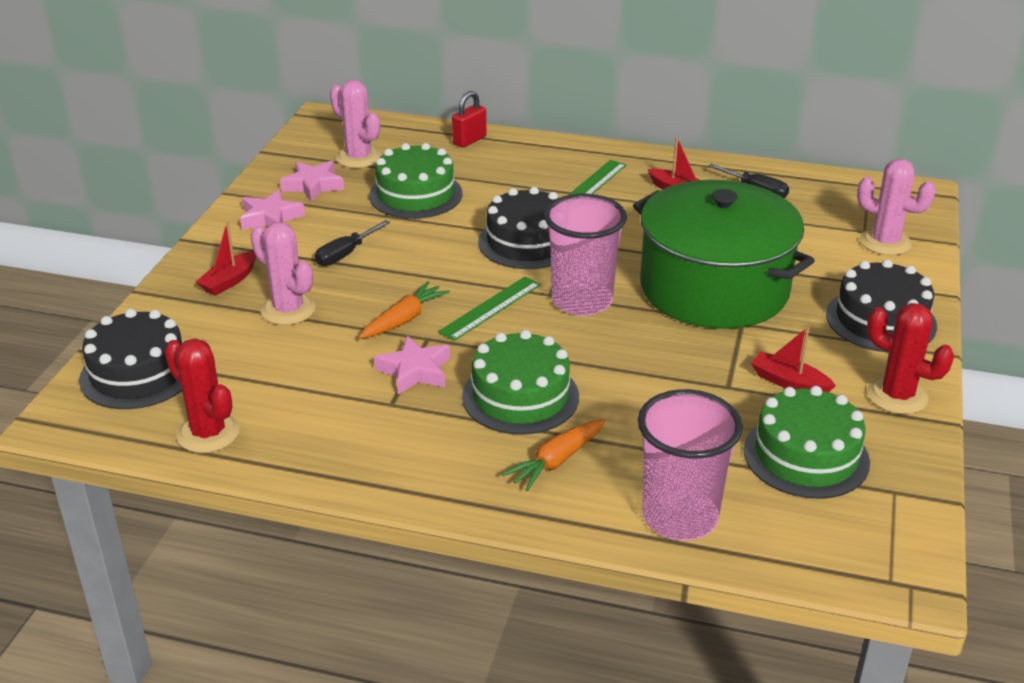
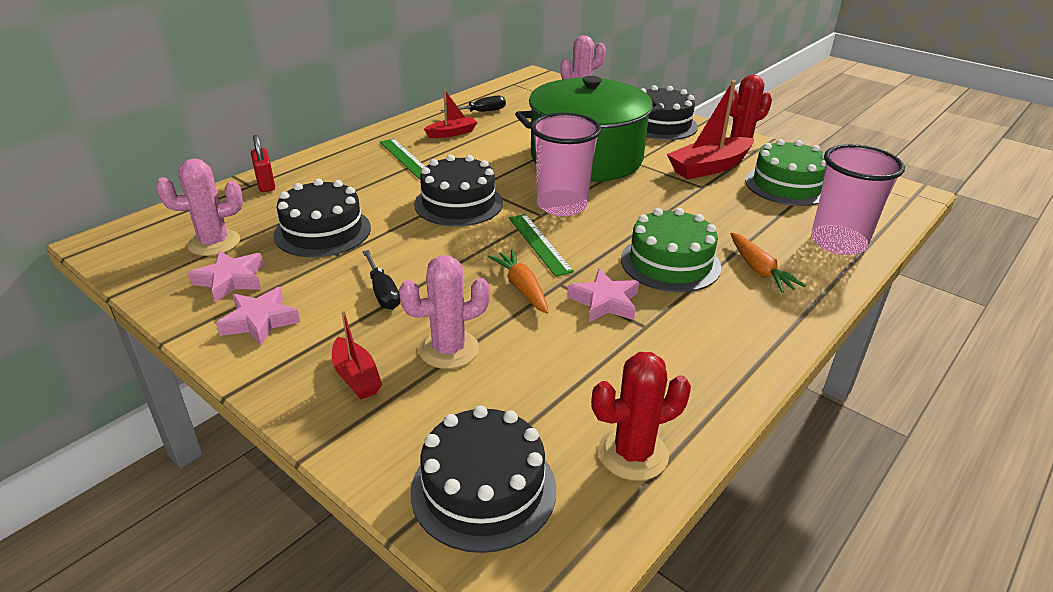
camera: 65 degrees left, 0 degrees up
green cake [369,143,462,219] -> black cake [274,179,371,257]
red boat [751,327,836,392] -> red boat [667,80,754,180], size x1.75

